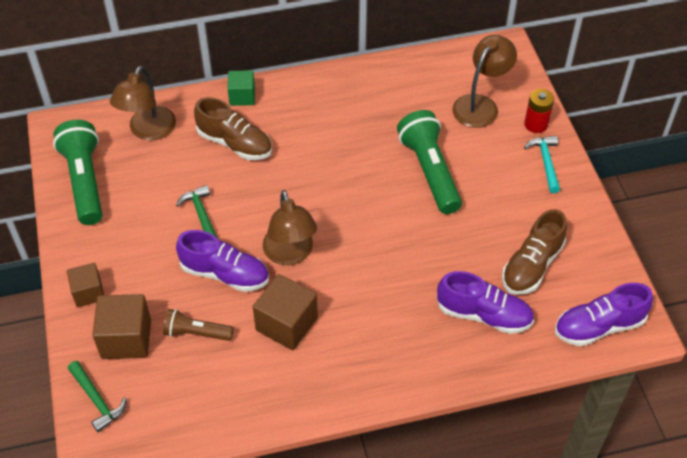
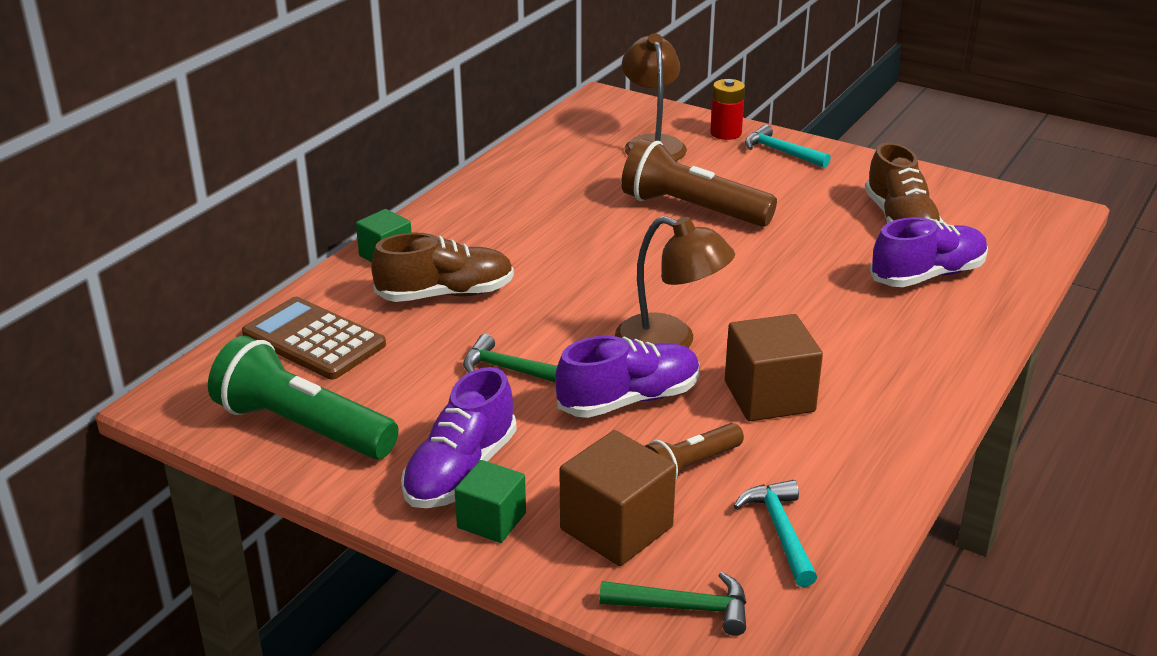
camera: 45 degrees left, 20 degrees down
brown cube [67,263,104,307] -> green cube [455,460,526,543]
brown lamp [110,66,176,140] -> brown calculator [242,297,386,379]
green flashlight [397,110,462,214] -> brown flashlight [621,138,777,227]
purple shoe [555,283,653,346] -> purple shoe moved to [401,367,517,508]
none -> turquoise hammer [734,480,817,587]

